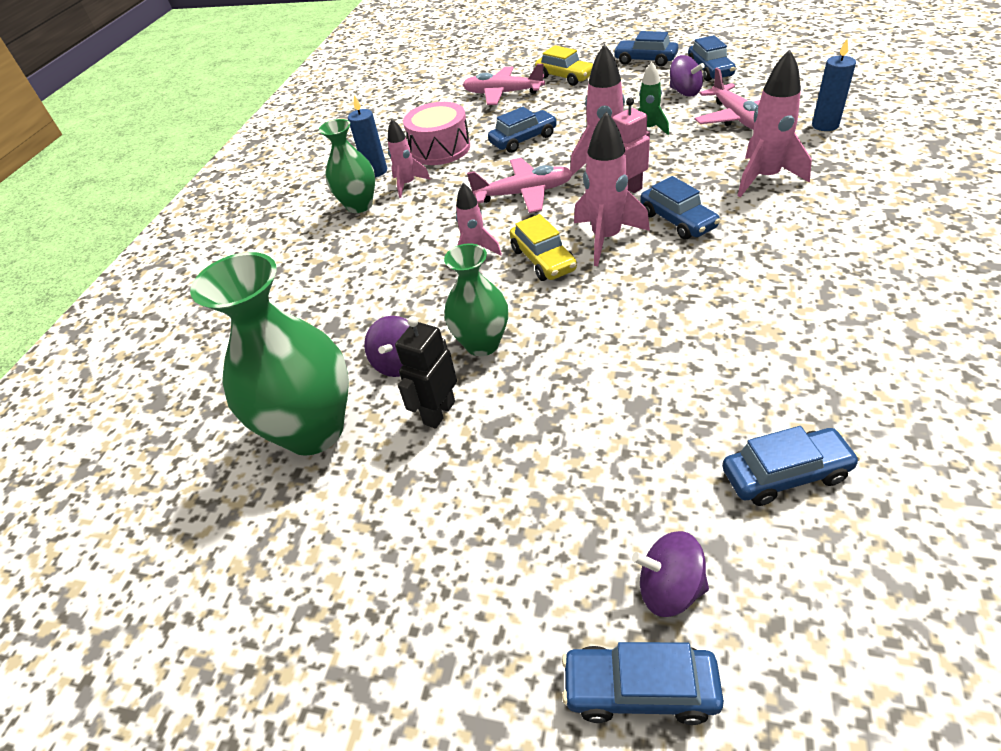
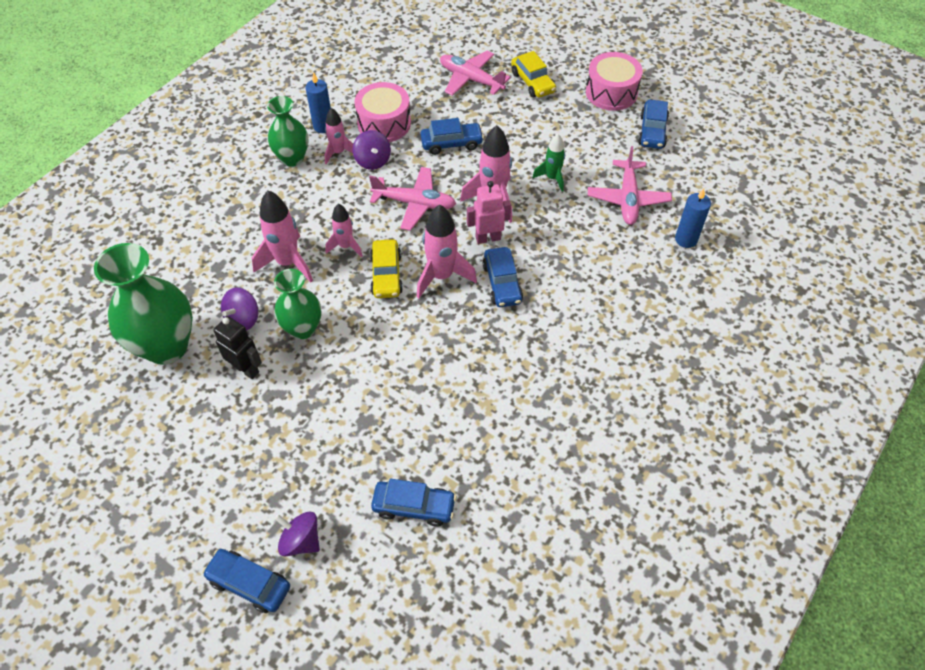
camera: 15 degrees right, 10 degrees up
black robot [395,316,457,429] -> black robot turned 75 degrees clockwise [213,316,262,379]
blue car [613,31,678,67] -> pink drum [586,52,643,111]
purple spinning top [670,55,705,97] -> purple spinning top moved to [353,130,391,170]
pink rocket [737,49,812,197] -> pink rocket moved to [252,191,313,283]

